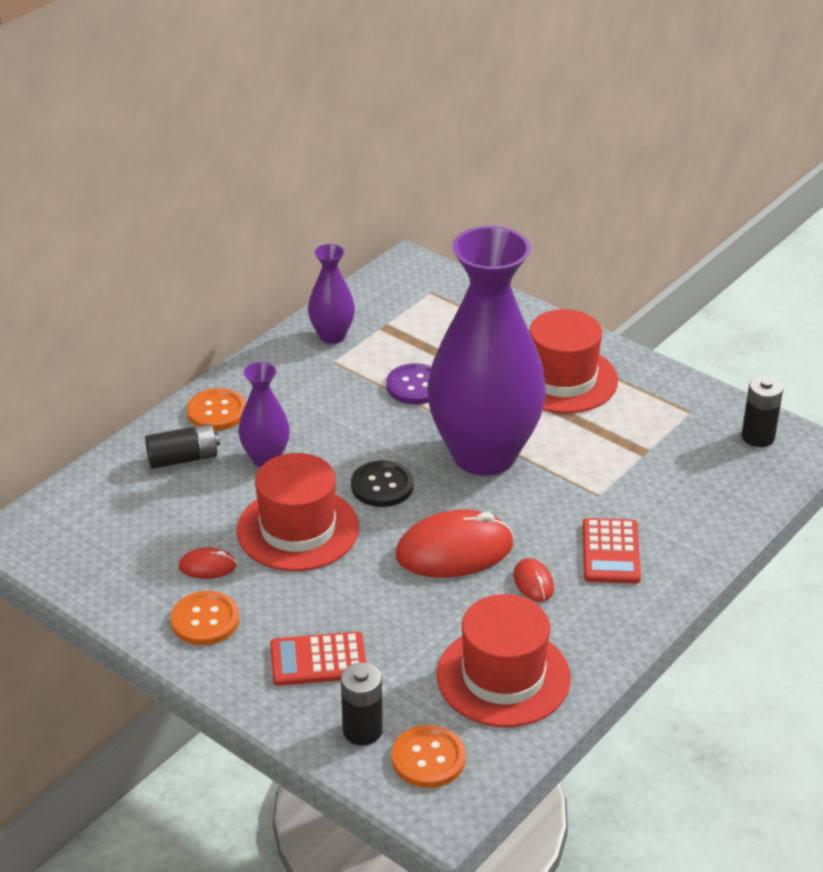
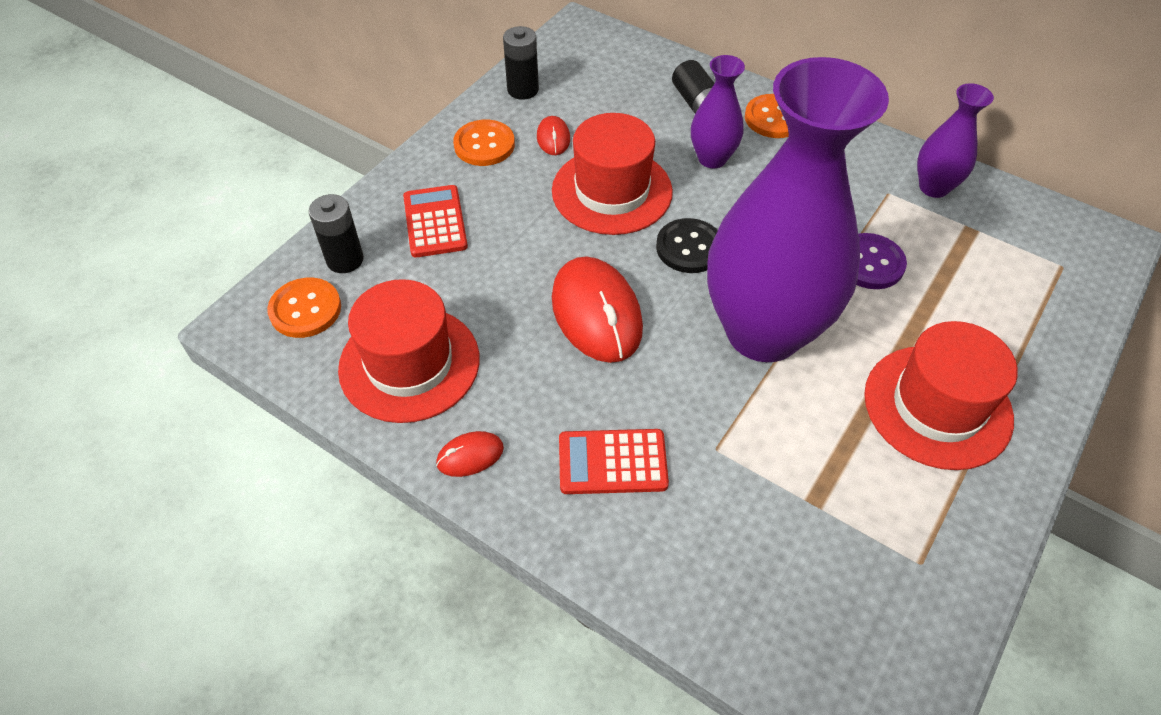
camera: 85 degrees right, 15 degrees up
red mouse [513,558,554,602] -> red mouse moved to [436,431,504,477]
black battery [741,376,783,447] -> black battery moved to [503,26,539,100]

